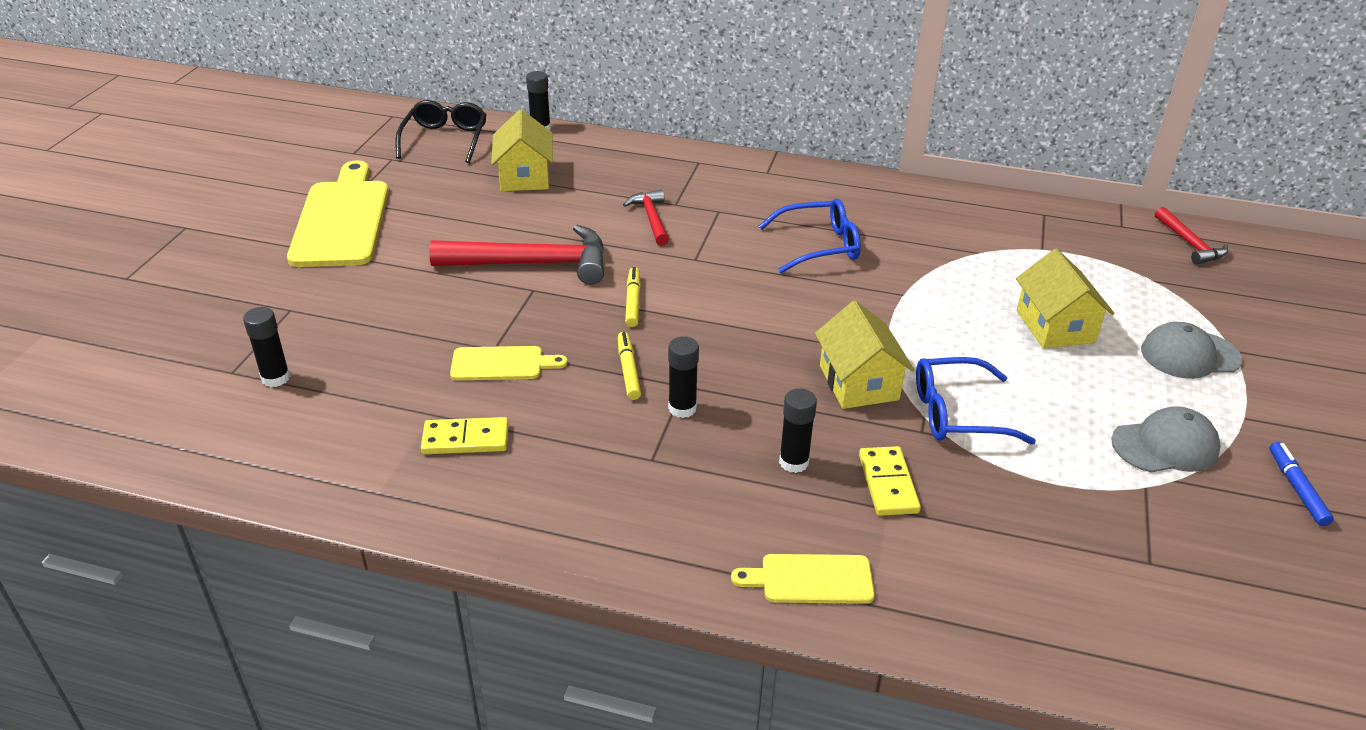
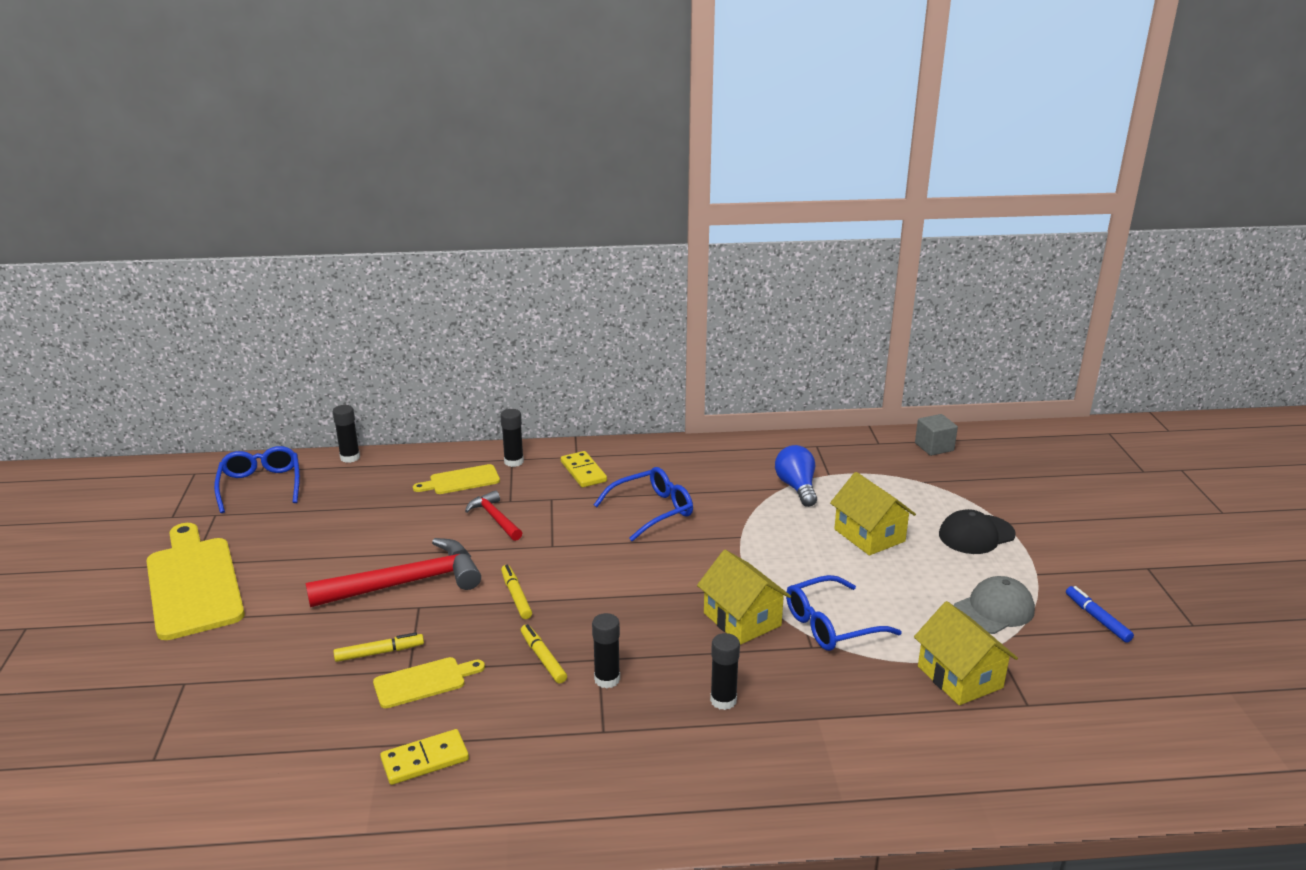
camera: 20 degrees left, 10 degrees down
black glue stick [243,307,290,387] -> black glue stick moved to [500,409,524,467]
black glasses [396,100,487,163] -> blue glasses [214,446,300,513]
yellow house [491,109,553,191] -> yellow house moved to [914,601,1018,705]
yellow cutting board [731,554,875,604] -> yellow cutting board moved to [413,464,500,494]
yellow domino [859,446,921,516] -> yellow domino moved to [561,451,607,487]
grey cap [1141,322,1242,379] -> black cap [939,509,1016,554]
red hammer [1155,207,1228,265] -> grey cube [915,414,958,456]
none -> yellow marker [333,632,424,662]
none -> blue light bulb [775,445,817,507]

